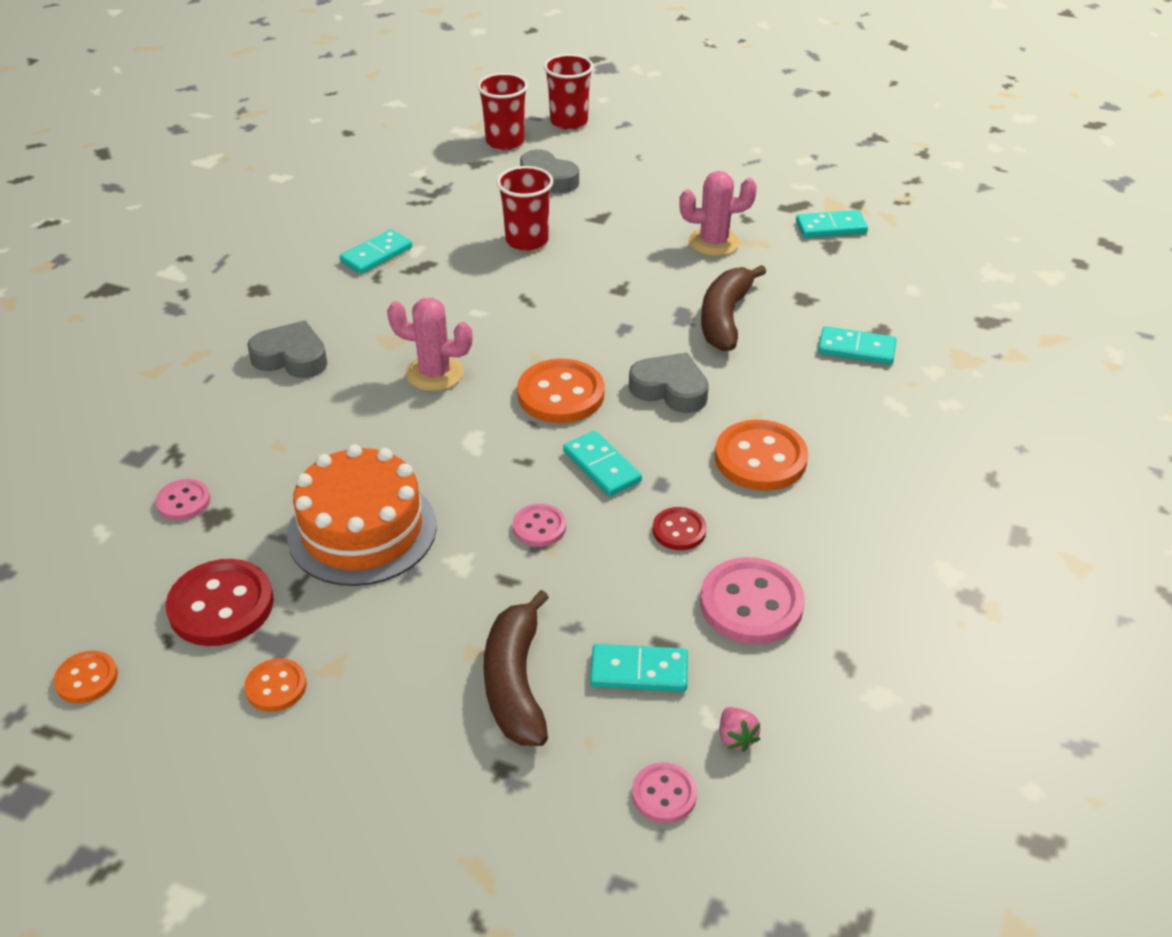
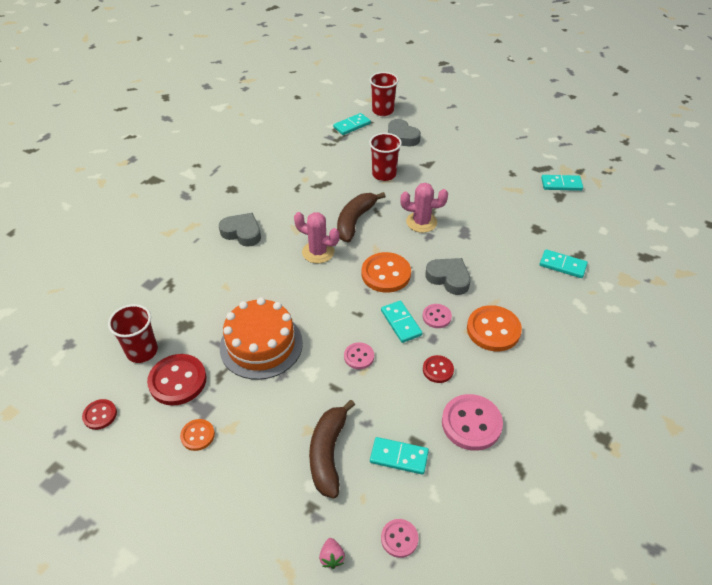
camera: 10 degrees right, 5 degrees up
orange button [54,651,118,704] -> red button [82,399,117,430]
pink button [155,479,210,521] -> pink button moved to [423,304,452,328]
turquoise domino [340,229,412,274] -> turquoise domino moved to [333,113,371,135]
red cup [544,54,593,130] -> red cup moved to [108,304,158,363]
pink cactus [679,171,757,256] -> pink cactus moved to [400,183,448,233]
brown banana [701,265,766,351] -> brown banana moved to [337,192,386,242]
pink strawberry [720,707,761,752] -> pink strawberry moved to [319,538,345,569]

